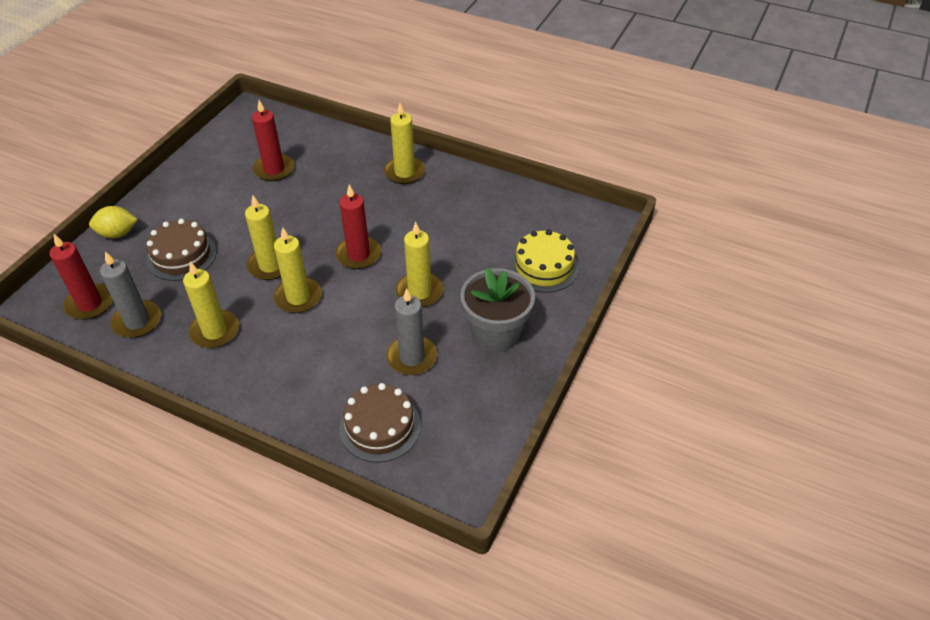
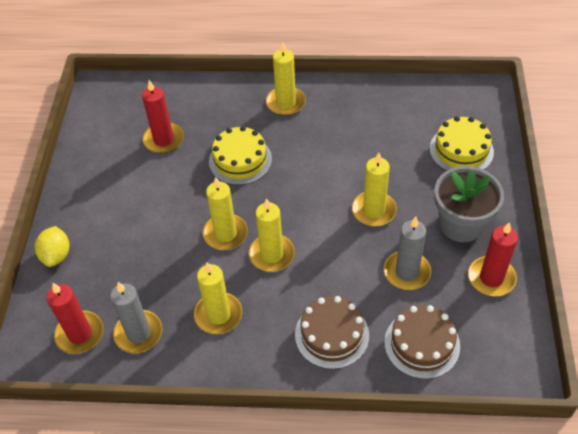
camera: 20 degrees left, 5 degrees up
yellow lemon [89,206,138,238] -> yellow lemon turned 60 degrees counterclockwise [35,226,69,267]
brown cake [146,219,217,281] -> brown cake moved to [295,296,369,369]
red candle [336,185,381,269] -> red candle moved to [468,222,518,296]
none -> yellow cake [209,126,272,185]

